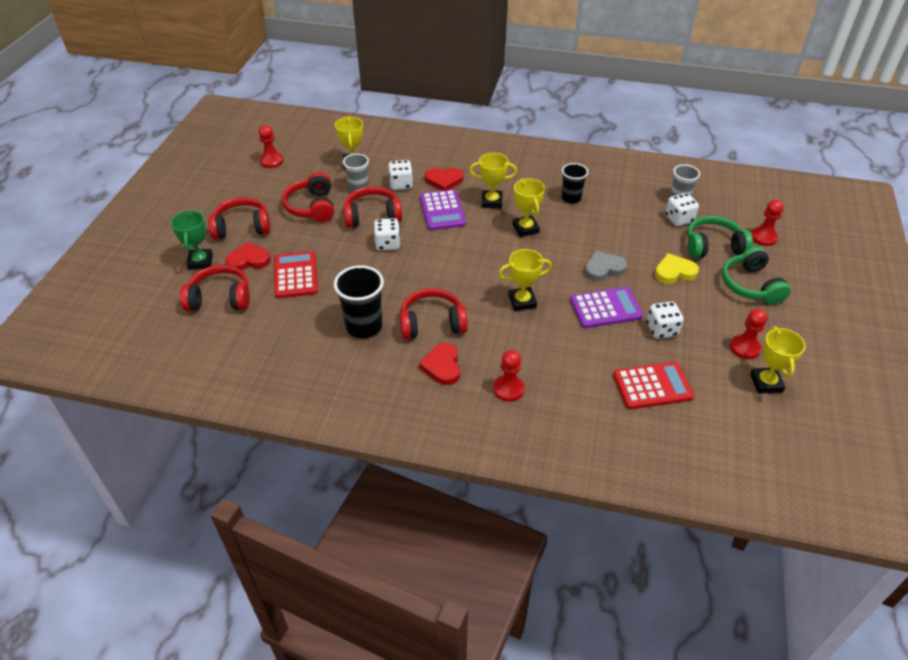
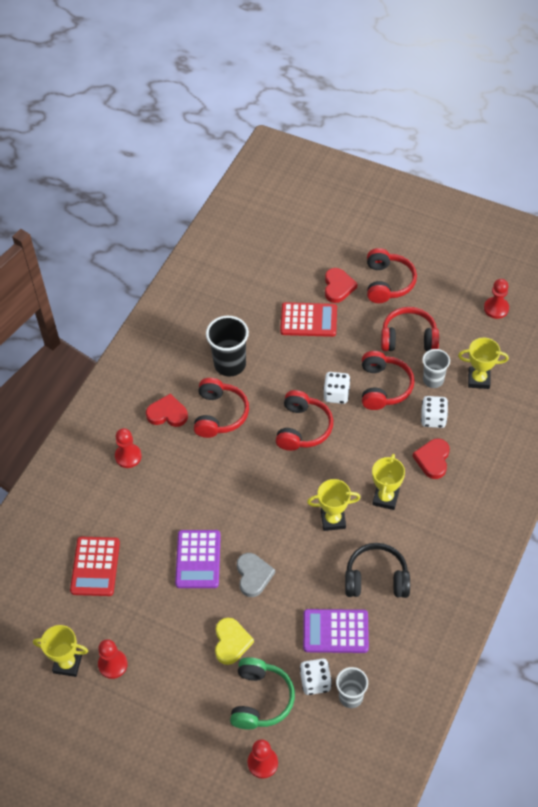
camera: 105 degrees right, 10 degrees up
green trophy [171,210,213,270] -> none
red headphones [180,265,250,311] -> red headphones moved to [276,390,333,451]
purple calculator [420,190,466,231] -> purple calculator moved to [303,609,369,653]
yellow trophy [498,249,552,311] -> none
black cup [561,163,588,204] -> black headphones [345,543,410,598]
white dice [647,302,684,339] -> none
green headphones [722,246,791,304] -> none

